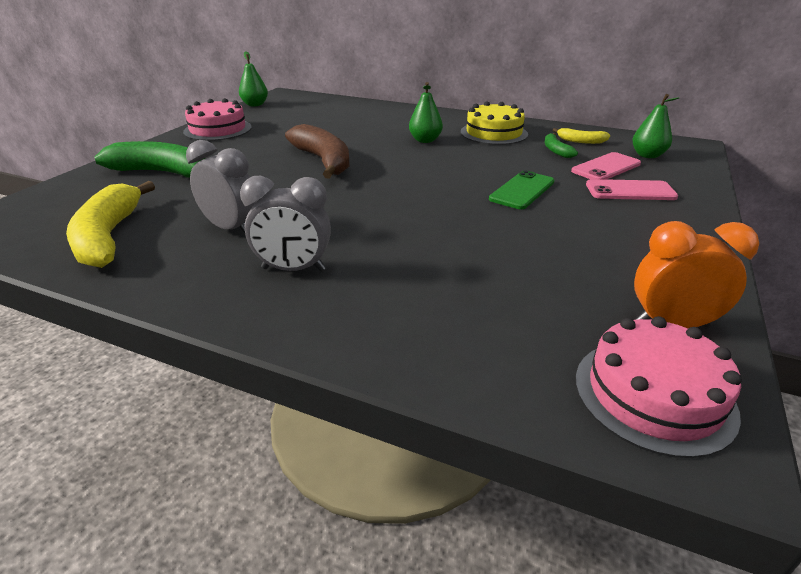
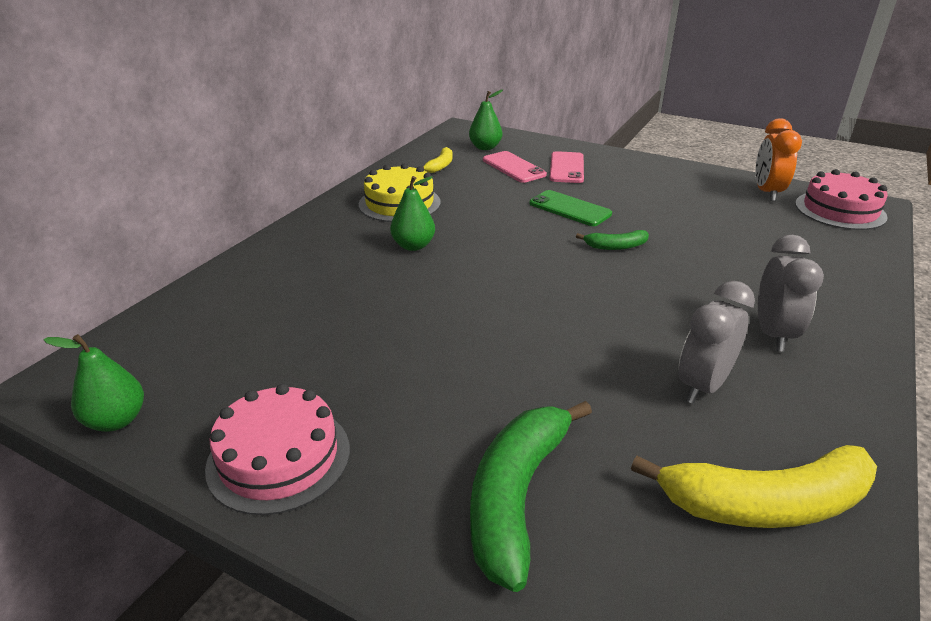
camera: 85 degrees left, 0 degrees up
brown banana [285,124,349,178] -> none
green banana [545,133,578,158] -> green banana moved to [576,230,649,250]

